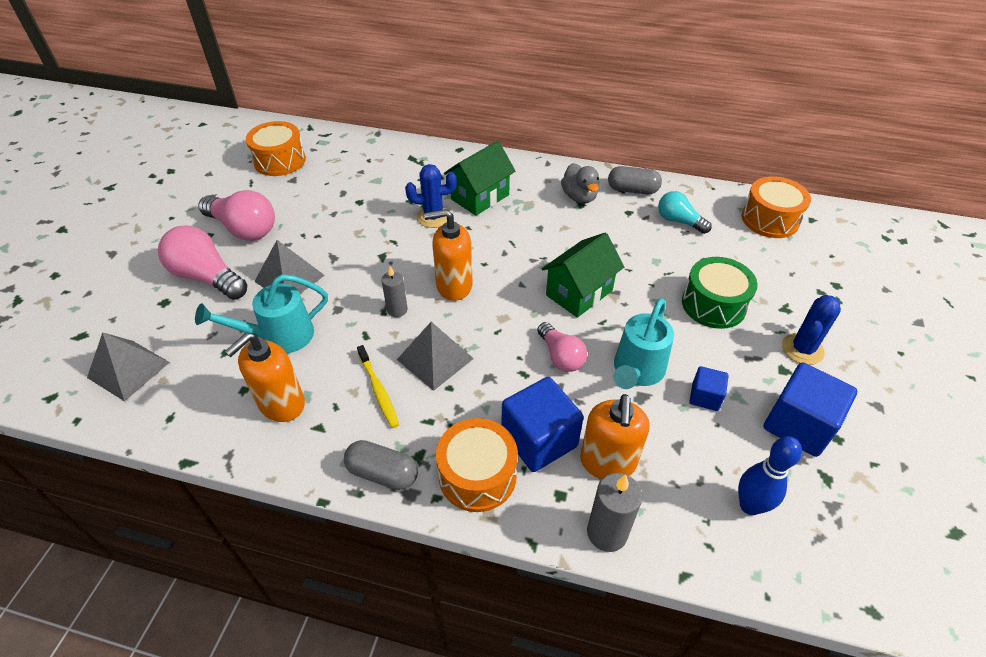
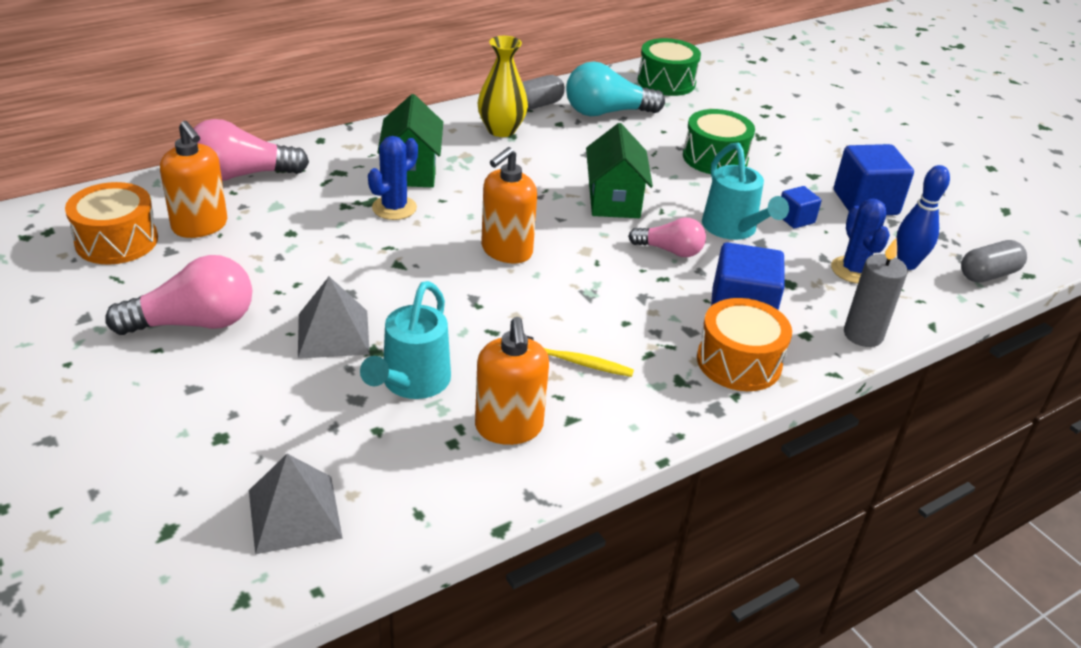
camera: 50 degrees left, 10 degrees down
pink light bulb [158,225,247,300] -> pink light bulb moved to [193,119,309,181]
grey capsule [344,440,418,490] -> grey capsule moved to [961,240,1027,283]
grey candle [381,266,408,317] -> none
grey pyramid [397,322,474,391] -> none
grey duck [561,163,599,203] -> yellow vase [478,36,528,137]
orange soap dispenser [580,394,650,479] -> orange soap dispenser moved to [160,121,227,238]
turquoise light bulb [658,191,712,234] -> turquoise light bulb [566,62,665,116], size x1.61
orange drum [742,176,811,238] -> green drum [637,38,701,96]
blue cactus [782,295,841,365] -> blue cactus moved to [831,199,890,284]

